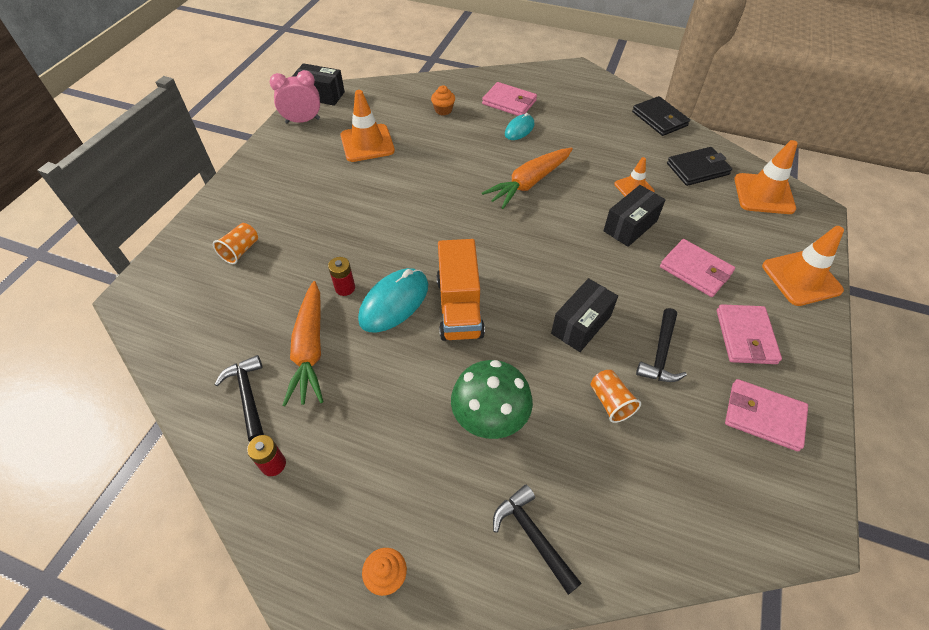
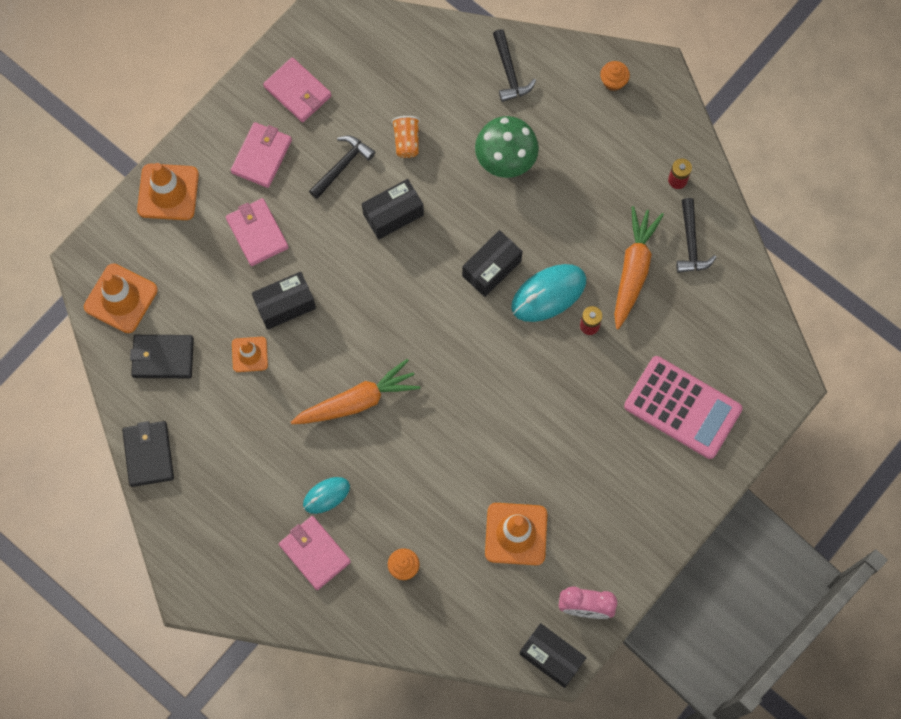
camera: 160 degrees left, 20 degrees up
orange cup [213,223,258,264] -> pink calculator [624,356,742,459]
orange truck [436,239,485,341] -> black box [462,230,523,297]

